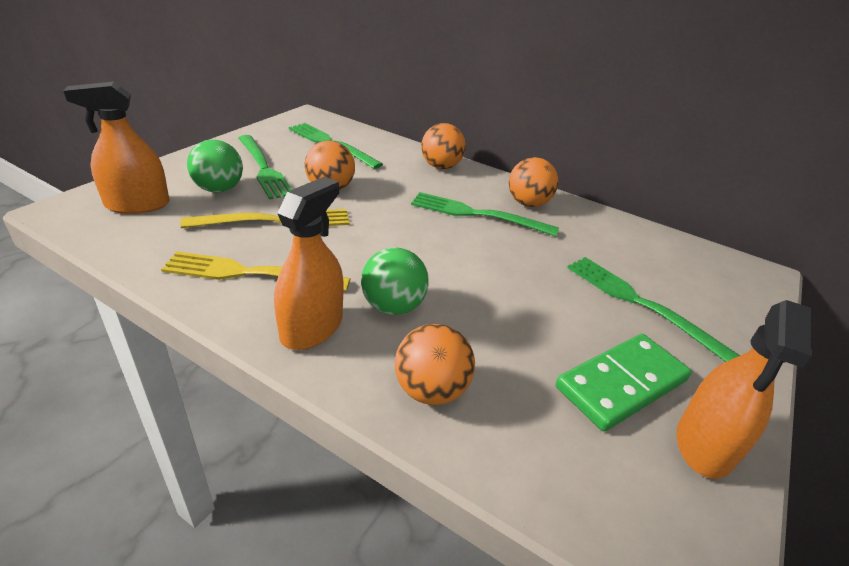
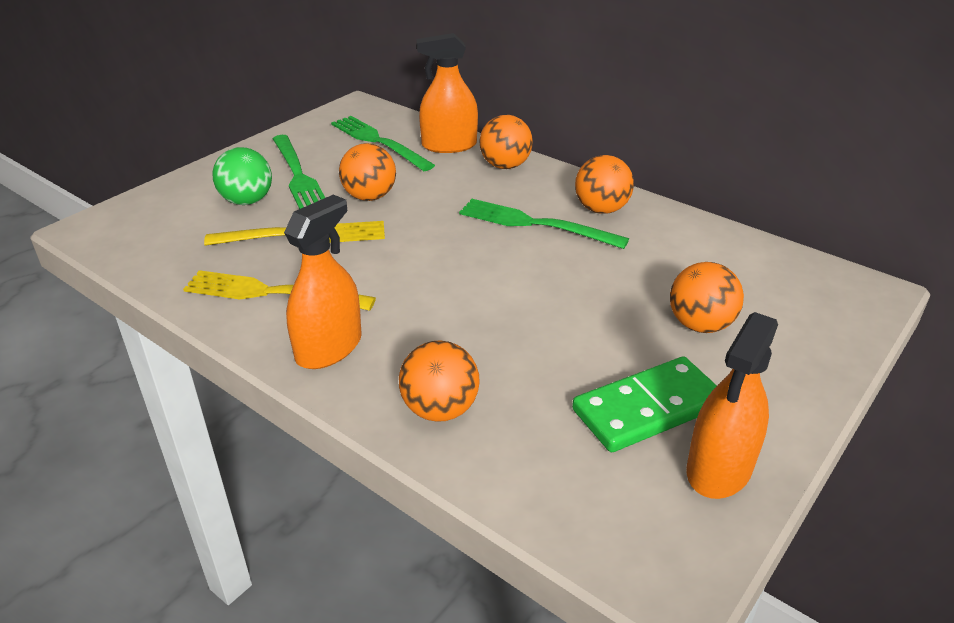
camera: 10 degrees right, 0 degrees up
orange spray bottle [64,82,170,214] -> orange spray bottle moved to [416,33,478,153]
green ball [361,247,429,315] -> none
green fork [567,257,740,362] -> orange ball [670,262,744,333]

